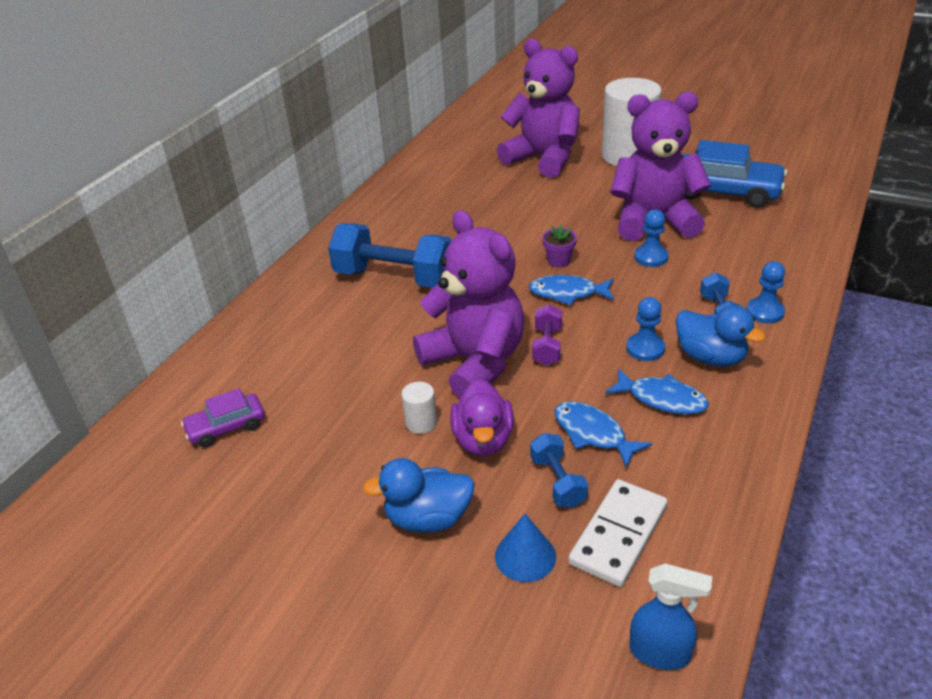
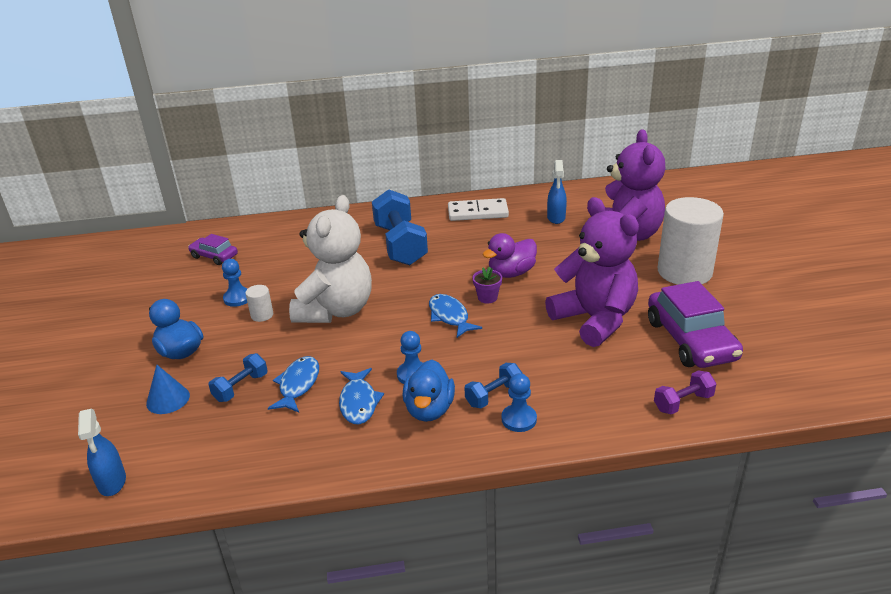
camera: 55 degrees right, 5 degrees down
purple teddy bear [413,210,524,398] -> white teddy bear [289,195,372,323]
purple duck [450,379,514,456] -> purple duck moved to [482,233,537,278]
purple dumbbell [532,305,562,366] -> purple dumbbell moved to [654,370,717,414]
white domino [568,479,667,587] -> white domino moved to [448,198,509,221]
blue pawn [634,209,668,267] -> blue pawn moved to [222,259,248,307]
blue car [682,140,787,208] -> purple car [648,281,743,368]
none -> blue spray bottle [547,160,567,224]

